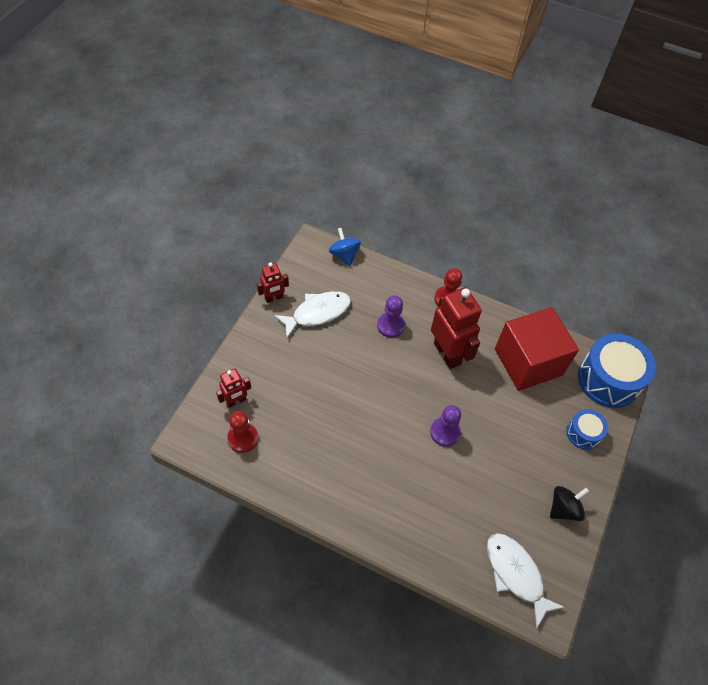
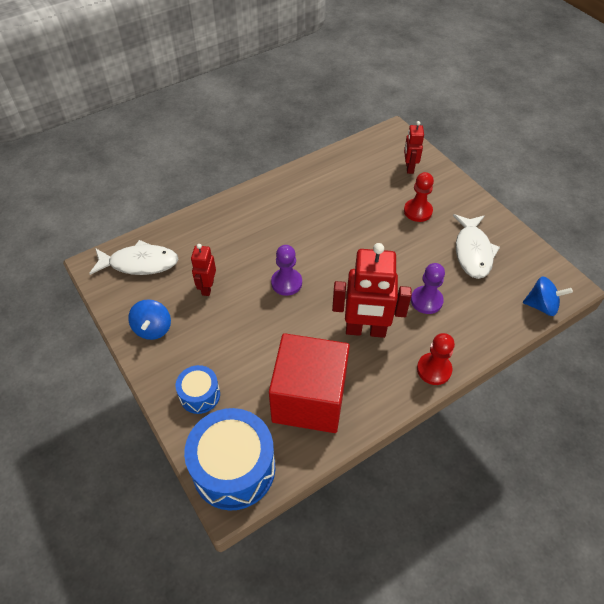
camera: 125 degrees right, 5 degrees down
red pawn [227,411,258,453] -> red pawn moved to [404,172,434,222]
red robot [257,262,289,303] -> red robot moved to [191,244,216,296]
black spinning top [550,486,590,521] -> blue spinning top [128,299,171,340]

